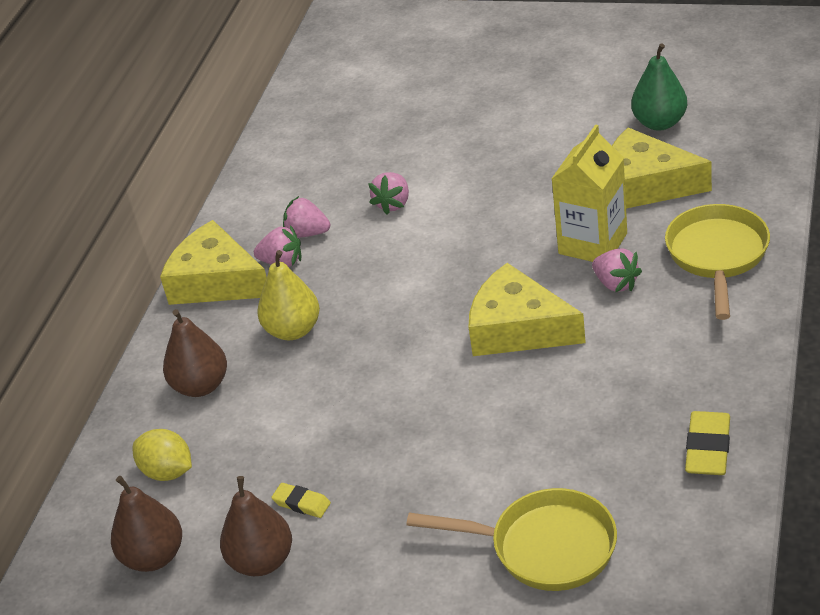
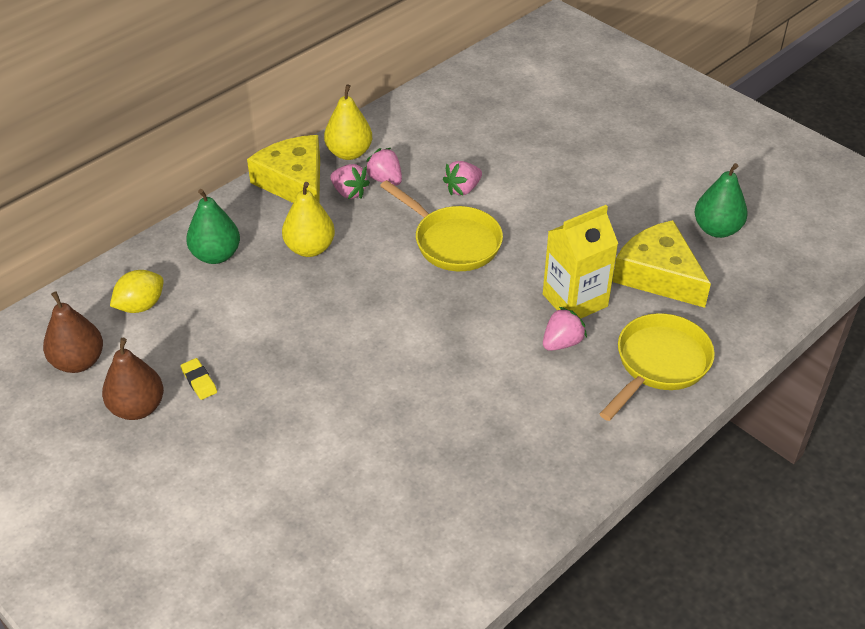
camera: 25 degrees right, 5 degrees up
yellow lemon [133,429,192,481] -> yellow lemon turned 75 degrees clockwise [110,270,164,313]
brown pear [163,309,227,397] -> green pear [186,189,240,264]
yellow pan [406,488,617,591] -> yellow pan moved to [380,180,503,271]
yellow cheese [469,263,586,356] -> none
pink strawberry [592,248,642,292] -> pink strawberry turned 120 degrees counterclockwise [543,307,587,351]
yellow eraser [685,411,730,475] -> none
none -> yellow pear [324,84,372,160]

